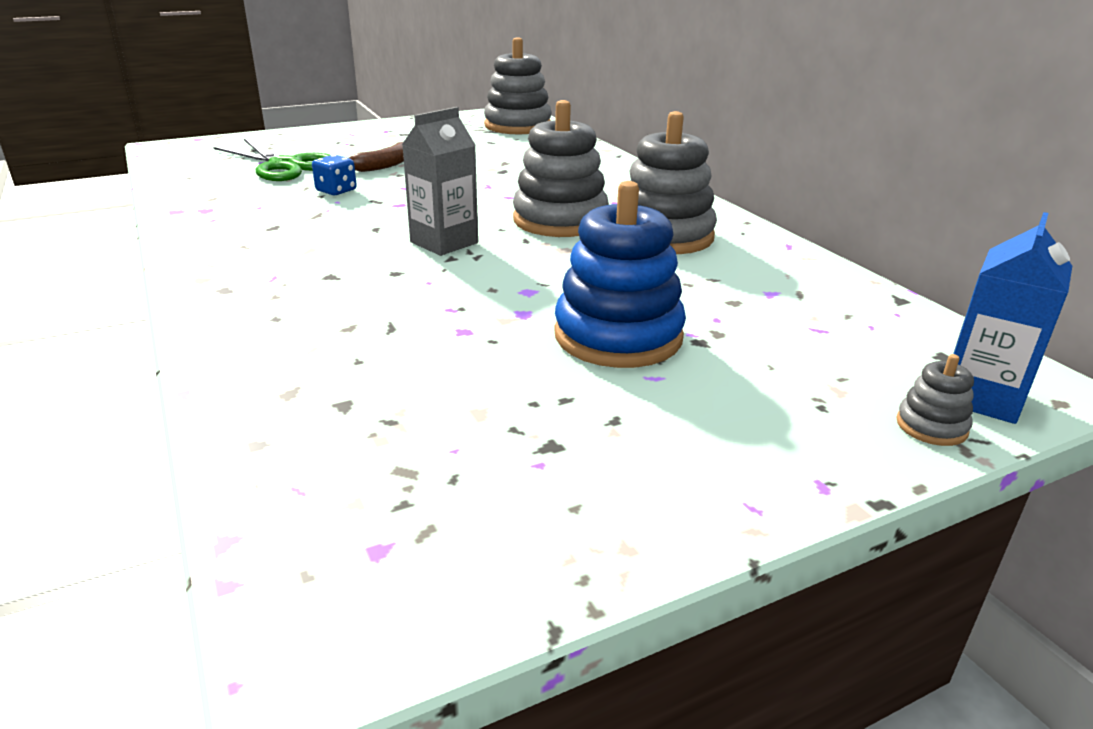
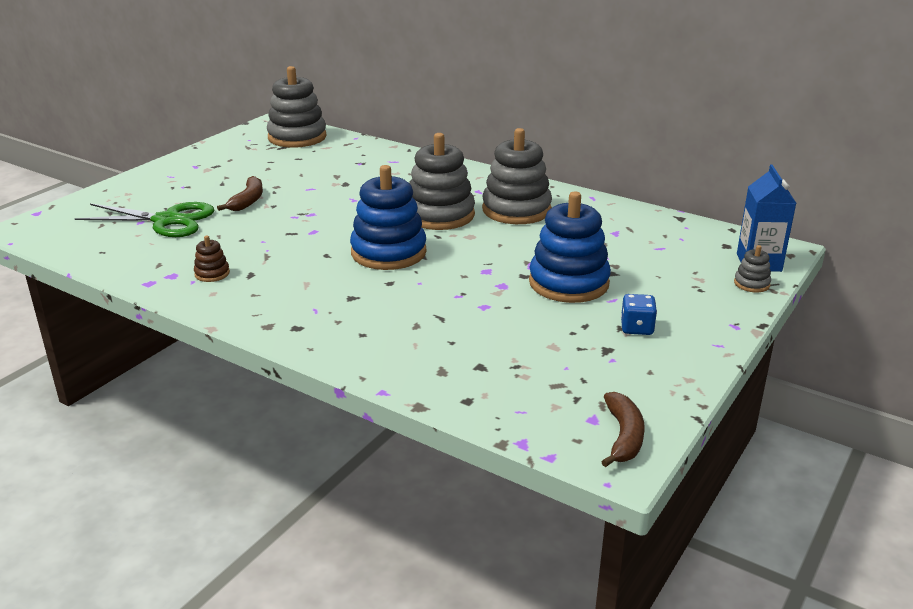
camera: 30 degrees left, 0 degrees up
blue dice [312,155,357,195] -> blue dice moved to [621,294,657,335]
grey carton [402,107,478,256] -> blue stacking toy [350,165,427,270]
none -> brown stacking toy [194,236,230,282]
none -> brown banana [601,392,645,467]

